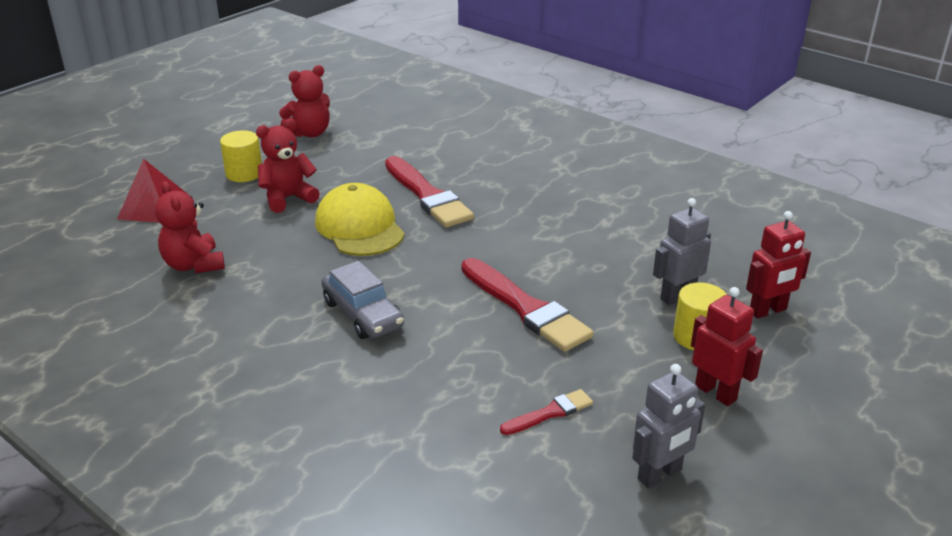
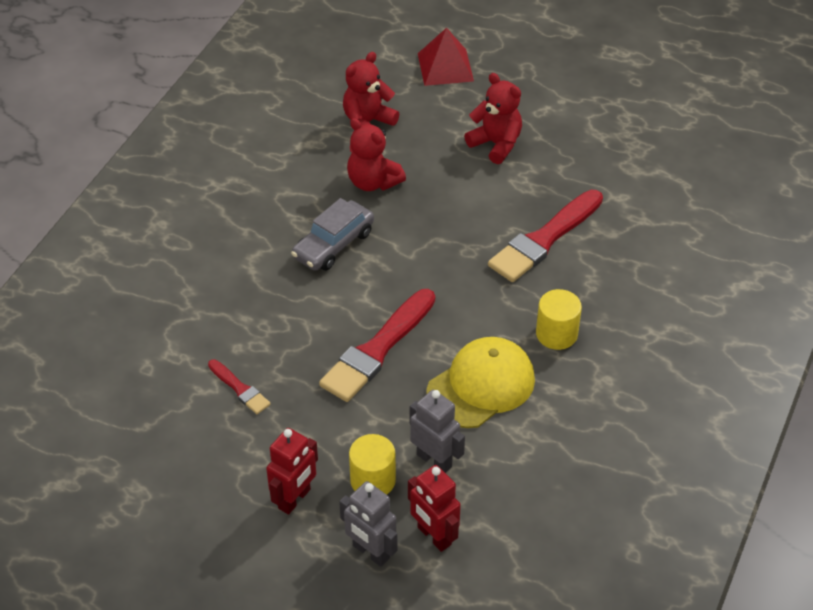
camera: 75 degrees right, 15 degrees up
yellow cylinder [220,130,262,182] -> yellow cylinder moved to [536,289,582,350]
red teddy bear [279,65,330,138] -> red teddy bear moved to [347,118,406,191]
yellow cap [315,183,405,256] -> yellow cap moved to [426,337,535,428]
grey robot [632,364,705,489] -> grey robot moved to [339,481,397,567]

